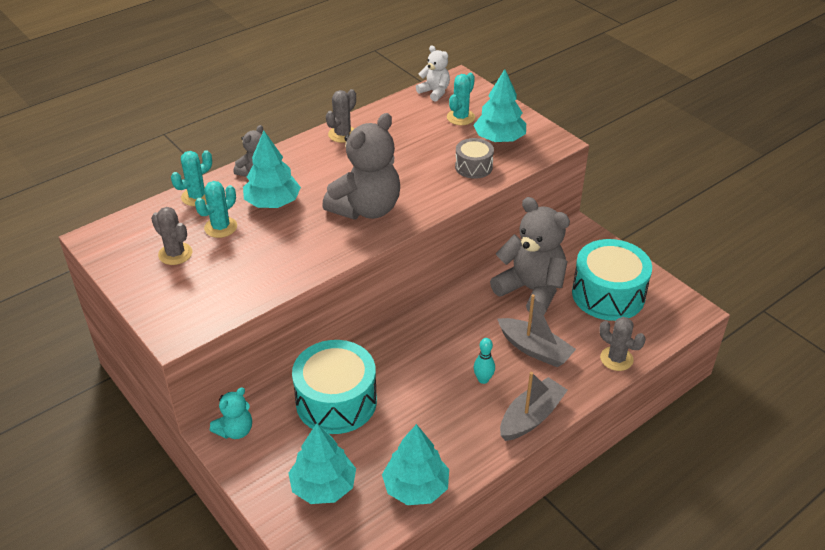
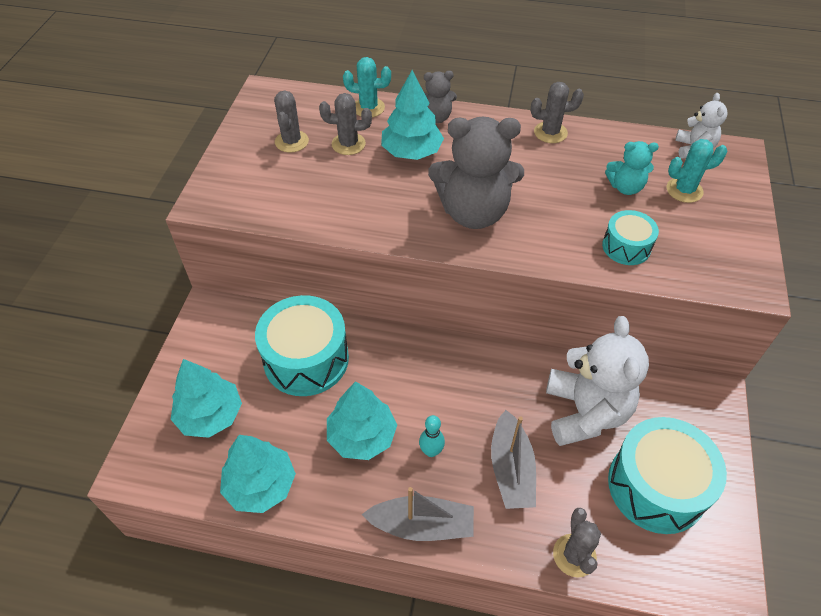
camera: 50 degrees right, 10 degrees up
turquoise cactus [195,181,237,238] -> grey cactus [319,93,372,155]
turquoise teddy bear [210,387,252,439] -> turquoise teddy bear moved to [605,141,659,195]
grey drum [455,138,494,179] -> turquoise drum [602,210,659,265]
turquoise tree [473,69,526,142] -> turquoise tree moved to [327,381,397,460]
grey teddy bear [490,197,570,315] -> white teddy bear [546,316,649,446]

